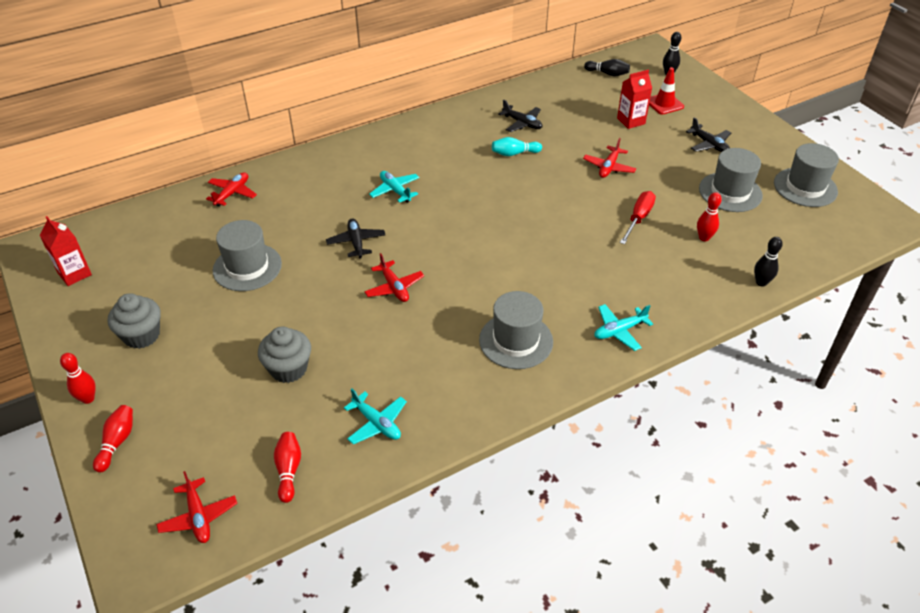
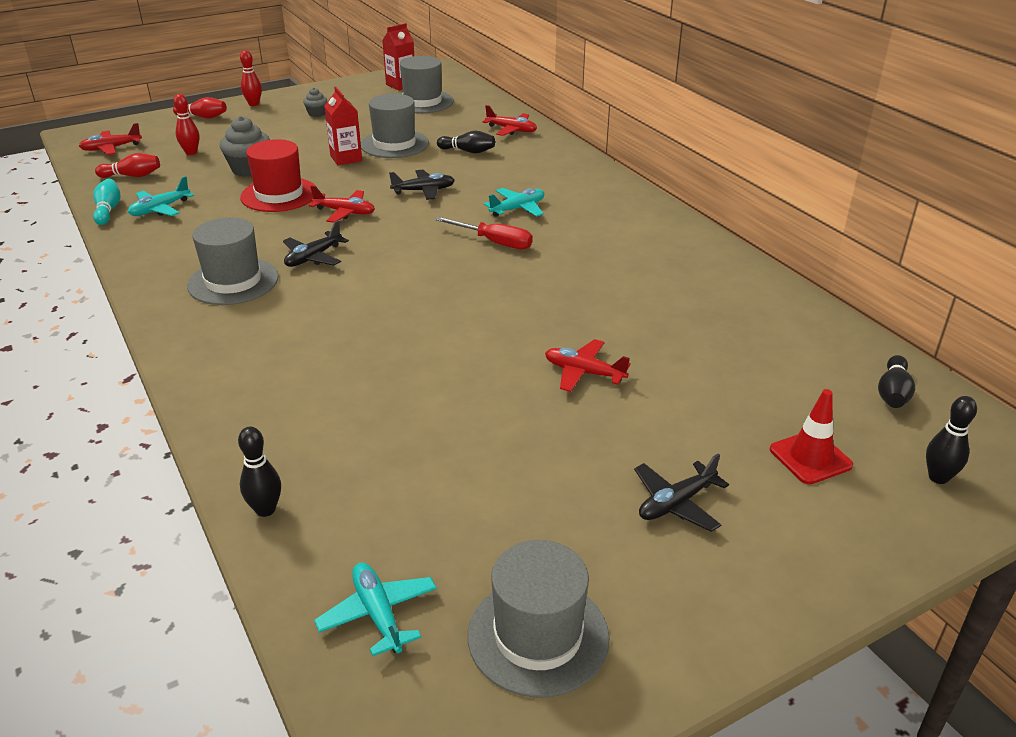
camera: 90 degrees right, 10 degrees down
grey cupcake [108,293,161,349] -> grey cupcake [303,88,327,117], size x0.54
red plane [364,253,424,302] -> red plane turned 135 degrees counterclockwise [309,186,375,223]
turquoise bowling pin [492,137,542,156] -> turquoise bowling pin moved to [93,179,121,225]
black plane [498,99,542,132] -> black plane moved to [283,220,349,267]
turquoise plane [594,304,653,351] -> turquoise plane moved to [314,562,437,656]
red carton [617,70,652,129] -> red carton moved to [324,87,362,165]
red screwdriver [620,191,656,244] -> red screwdriver moved to [435,217,533,249]
red bowling pin [697,192,722,241] -> red bowling pin moved to [173,94,199,155]
grey hat [699,148,763,212] -> grey hat moved to [400,56,454,113]
none -> red hat [240,139,315,212]
none -> black bowling pin [437,130,495,154]

